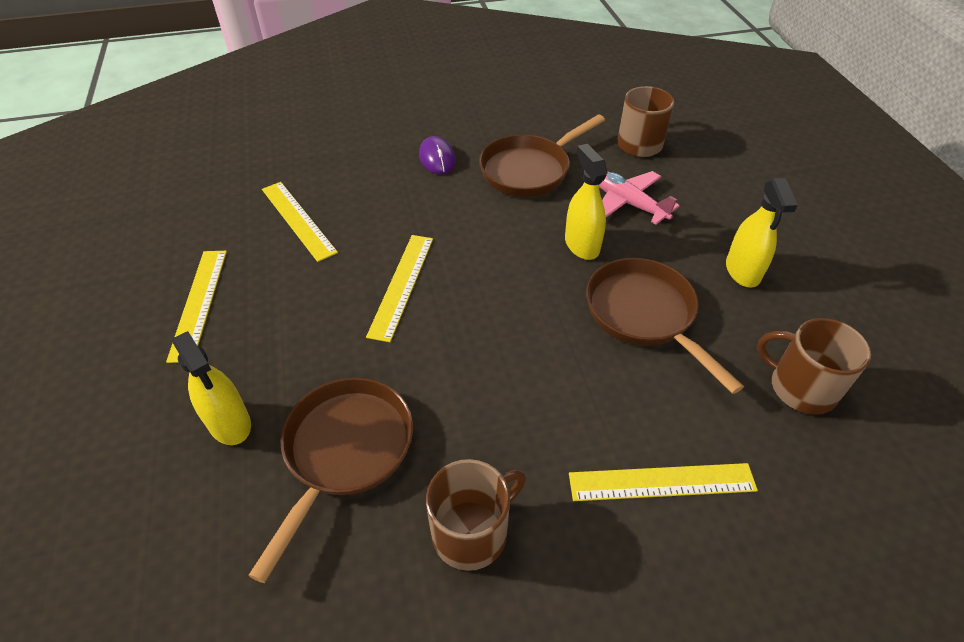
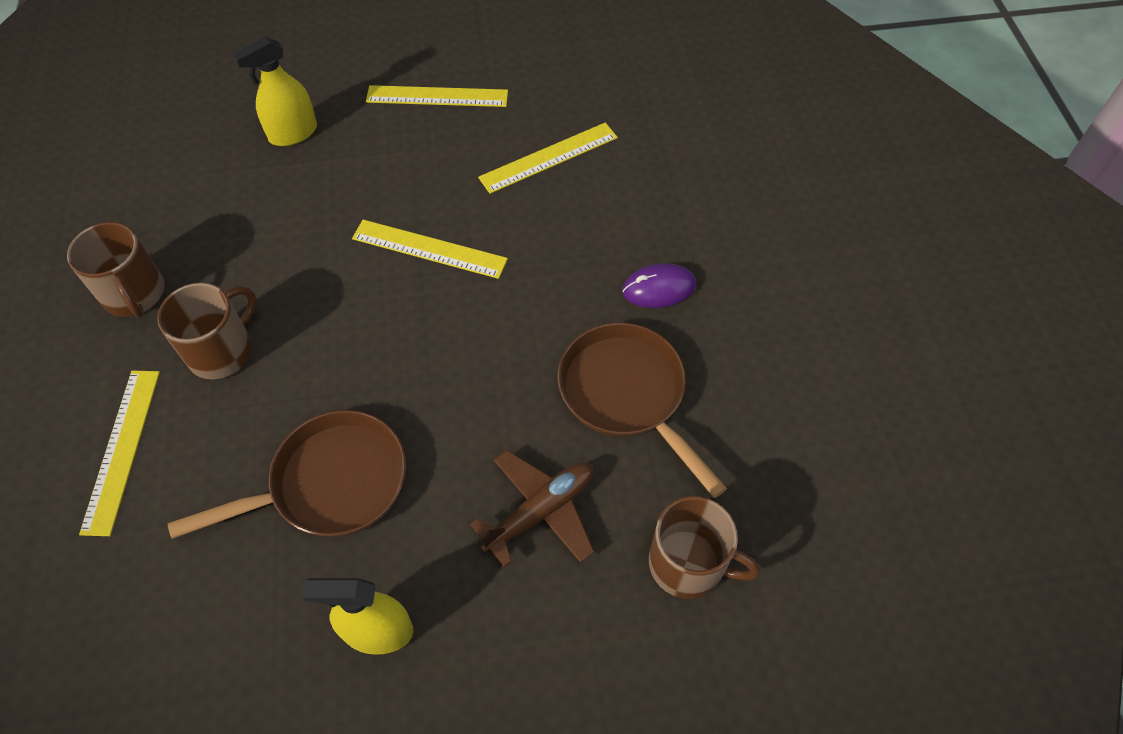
camera: 95 degrees right, 10 degrees up
brown pan [248,377,413,583] -> none
yellow spray bottle [565,144,607,260] -> none
pink plane [599,171,680,225] -> brown plane [470,450,594,568]
brown mug [757,318,871,415] -> brown mug moved to [157,283,256,379]

